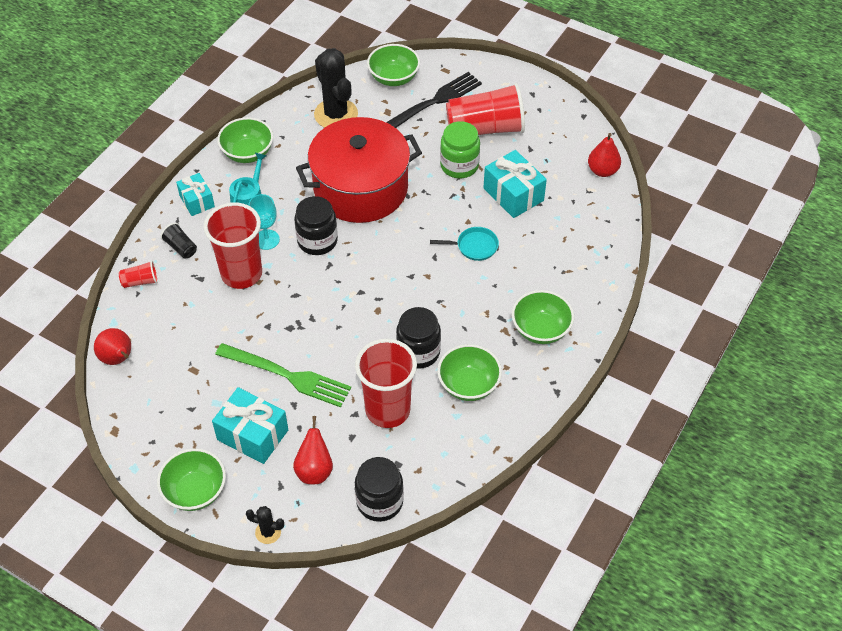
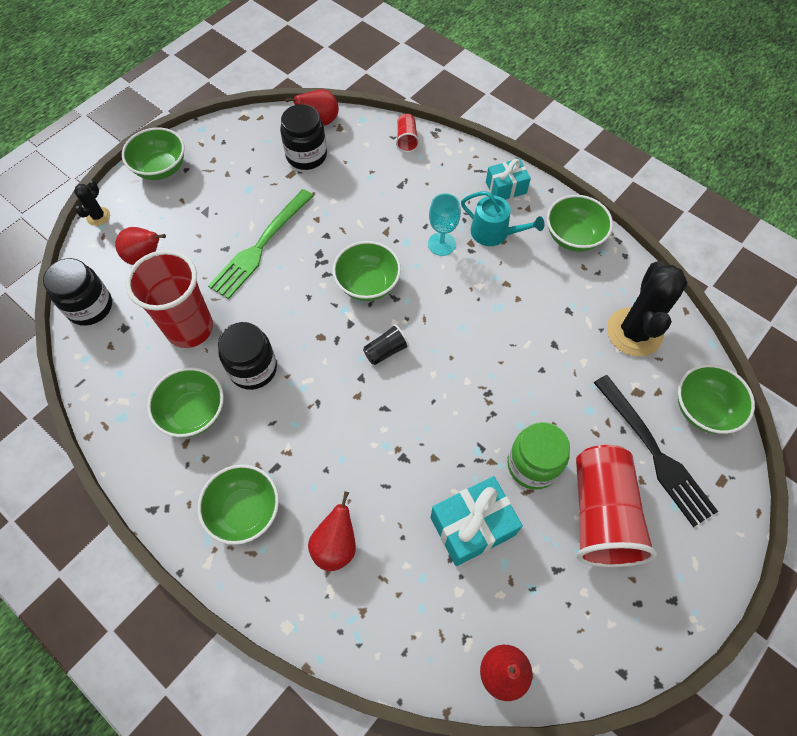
camera: 100 degrees right, 10 degrees up
black cup [160,223,197,259] -> black cup moved to [363,324,409,365]
red cup [203,202,262,289] -> none
turquoise gift [212,387,288,464] -> none
black jar [294,196,338,255] -> black jar moved to [280,104,327,170]
red pot [296,117,422,223] -> none
black cactus [314,48,358,128] -> black cactus turned 60 degrees counterclockwise [607,261,688,357]
turquoise pan [430,227,499,261] -> none
none -> red pear [308,491,356,571]
none -> green bowl [333,241,401,301]

